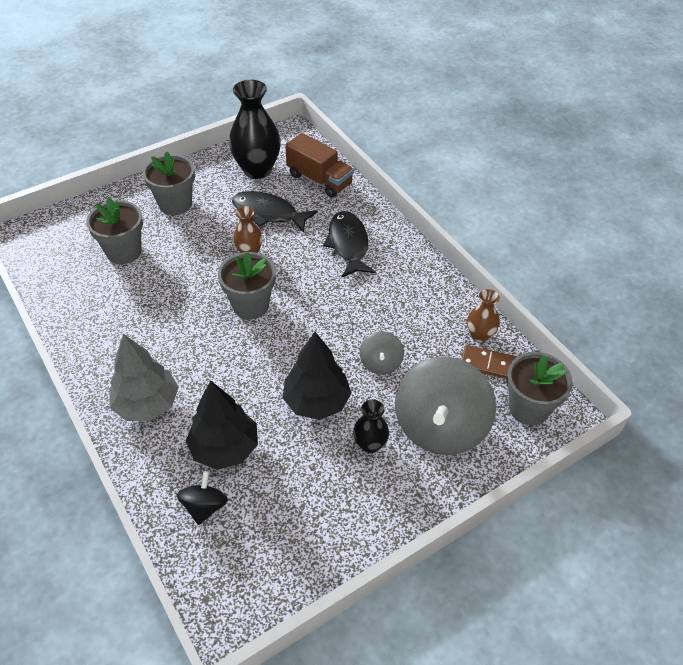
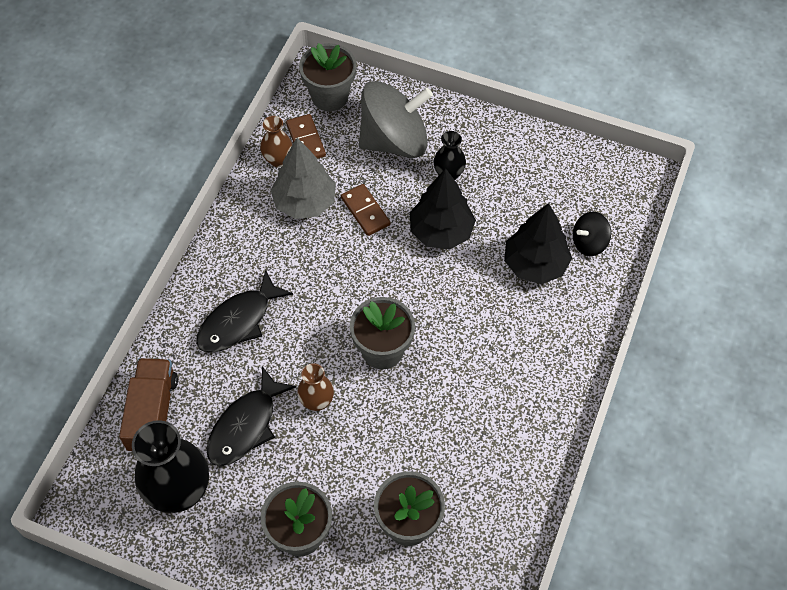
camera: 125 degrees left, 10 degrees up
grey tree [109,334,179,421] -> grey tree moved to [270,138,336,219]
black fish [232,191,317,233] -> black fish turned 45 degrees clockwise [206,366,296,467]
grey spinning top [360,331,404,375] -> brown domino [341,184,390,236]

